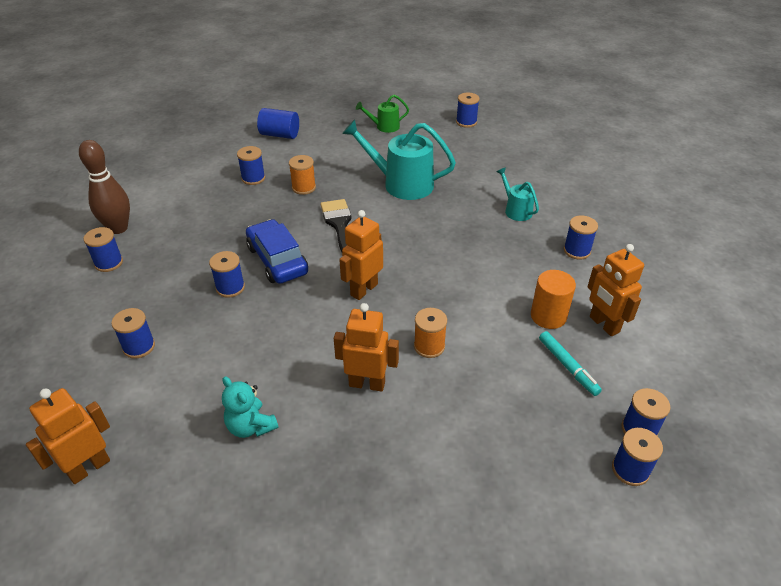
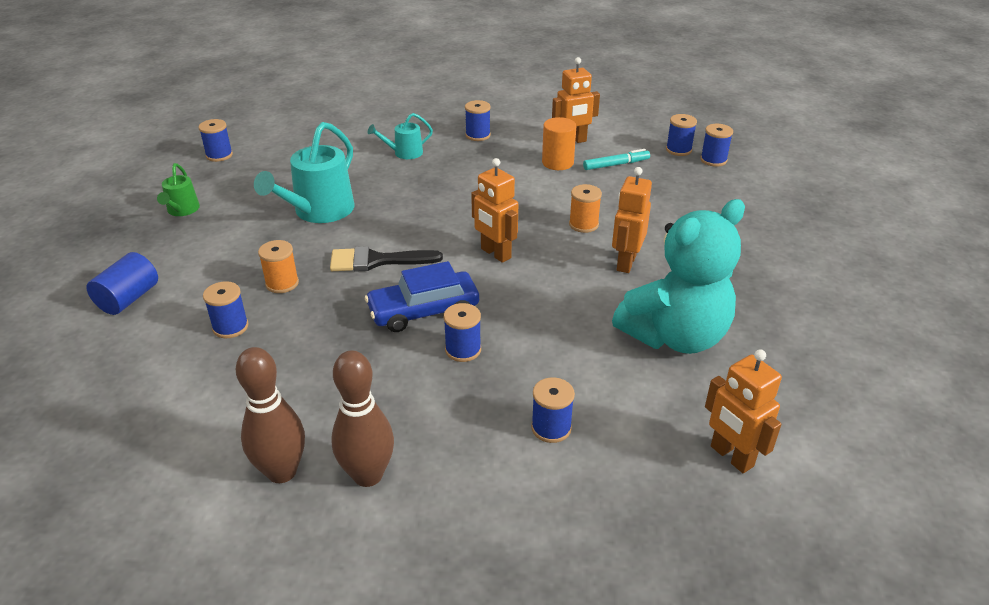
camera: 80 degrees left, 5 degrees down
blue spool [84,227,123,272] -> brown bowling pin [331,350,394,487]
turquoise teddy bear [222,377,279,438] -> turquoise teddy bear [612,199,745,354], size x2.17

